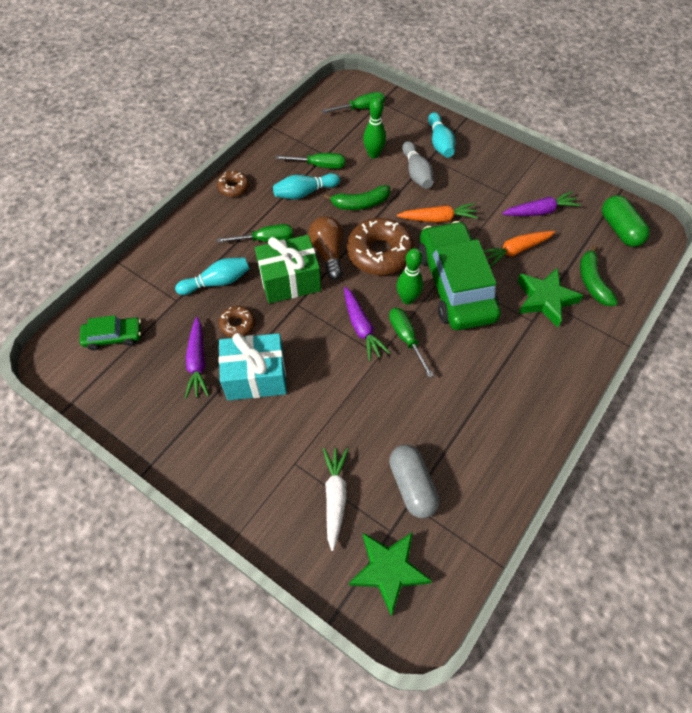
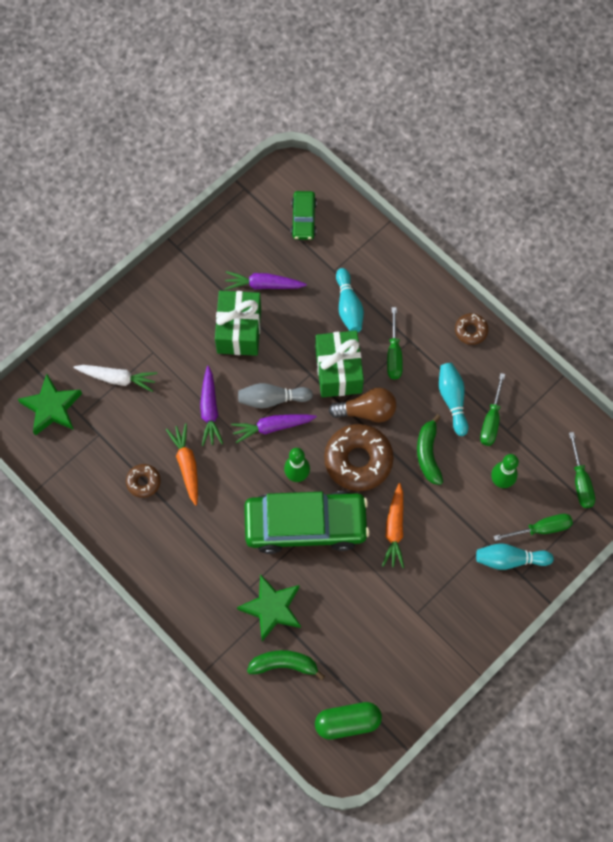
camera: 100 degrees right, 10 degrees up
brown donut [219,306,255,337] -> brown donut moved to [126,464,161,498]
turquoise gift [219,333,287,400] -> green gift [215,291,261,356]
green screwdriver [389,308,434,378] -> green screwdriver moved to [494,514,573,541]
grey capsule [389,445,439,518] -> none
grey bowling pin [402,141,433,189] -> grey bowling pin moved to [238,383,313,409]
orange carrot [484,231,555,267] -> orange carrot moved to [166,423,198,506]
purple carrot [502,191,581,216] -> purple carrot moved to [200,366,223,446]

